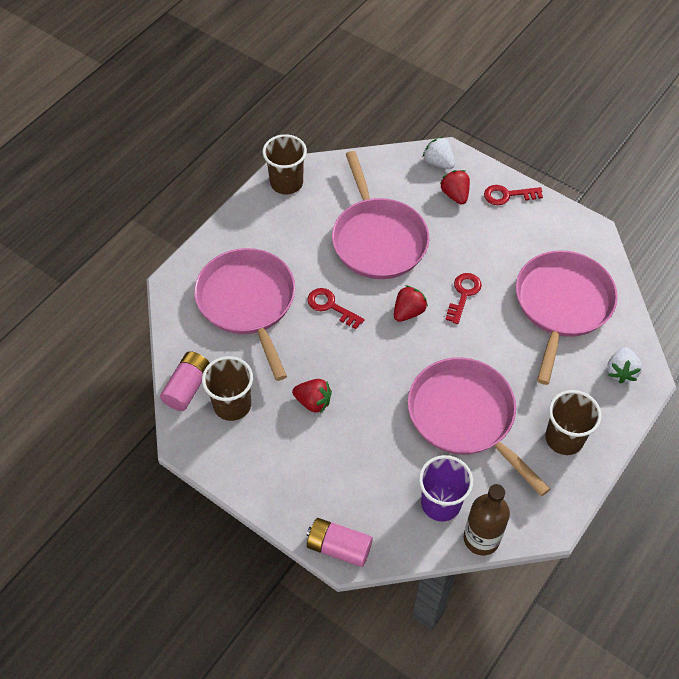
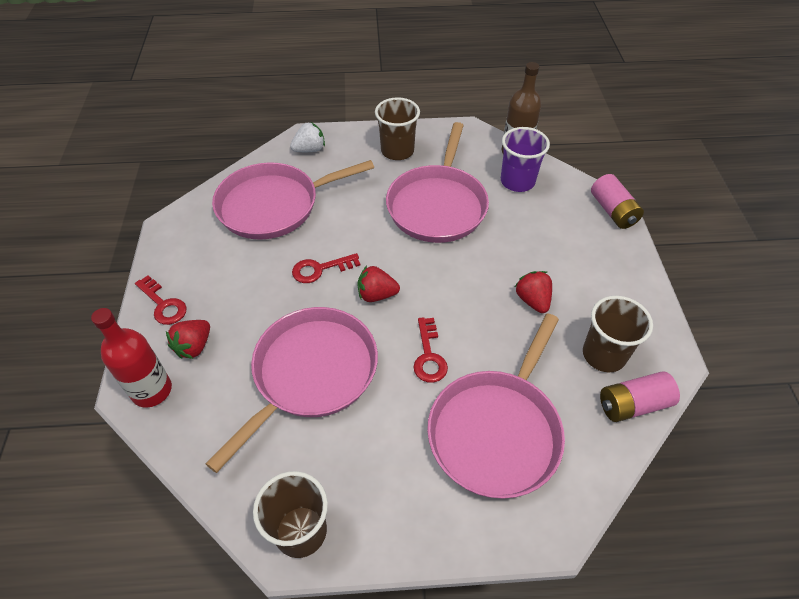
camera: 130 degrees left, 5 degrees down
white strawberry [423,137,455,169] -> red bottle [91,308,172,408]

